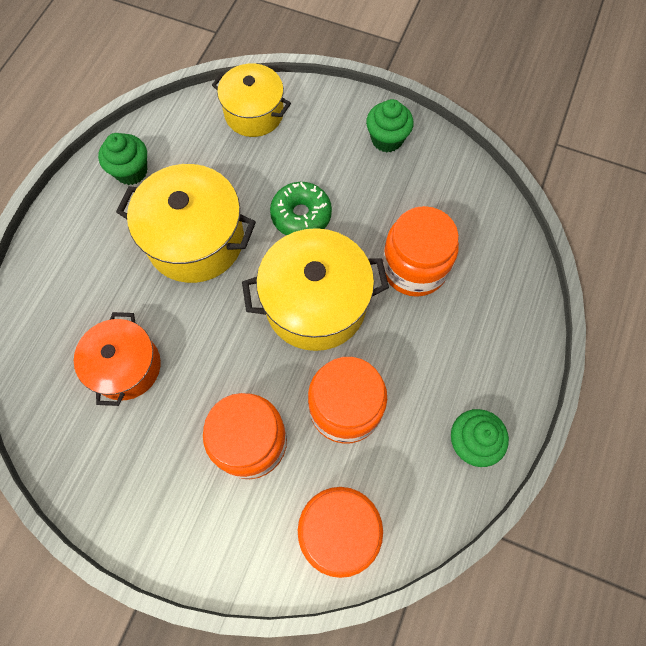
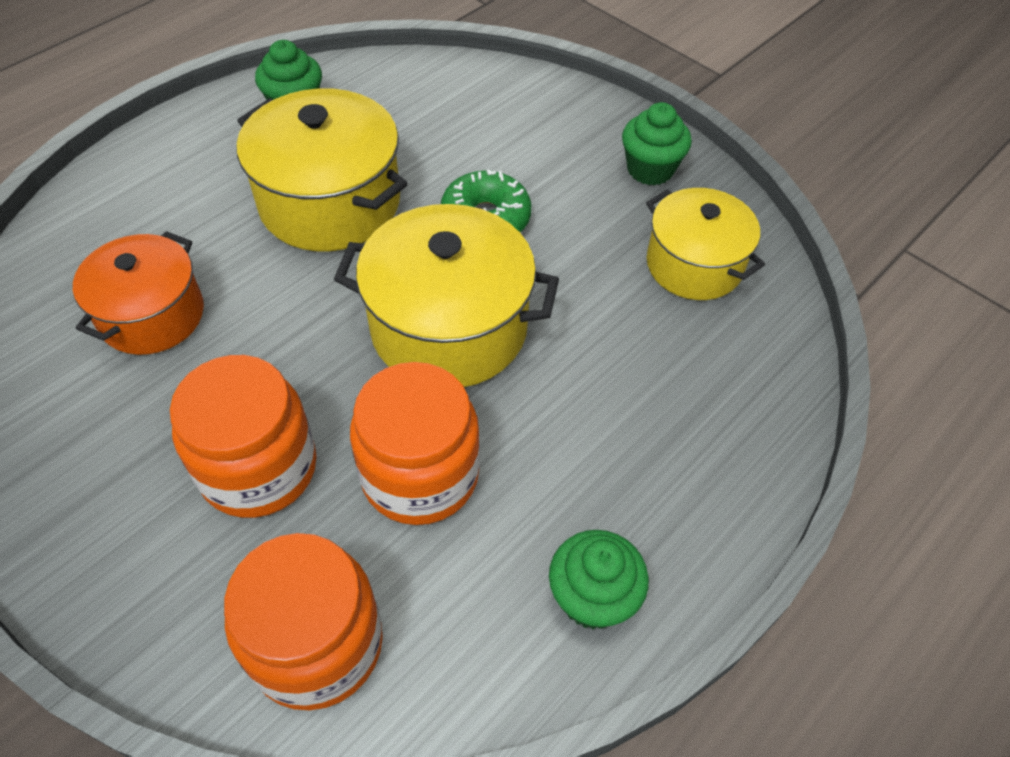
camera: 20 degrees right, 15 degrees down
yellow pot [212,64,291,137] -> yellow pot moved to [646,188,765,300]
orange jar [382,206,459,297] -> none

